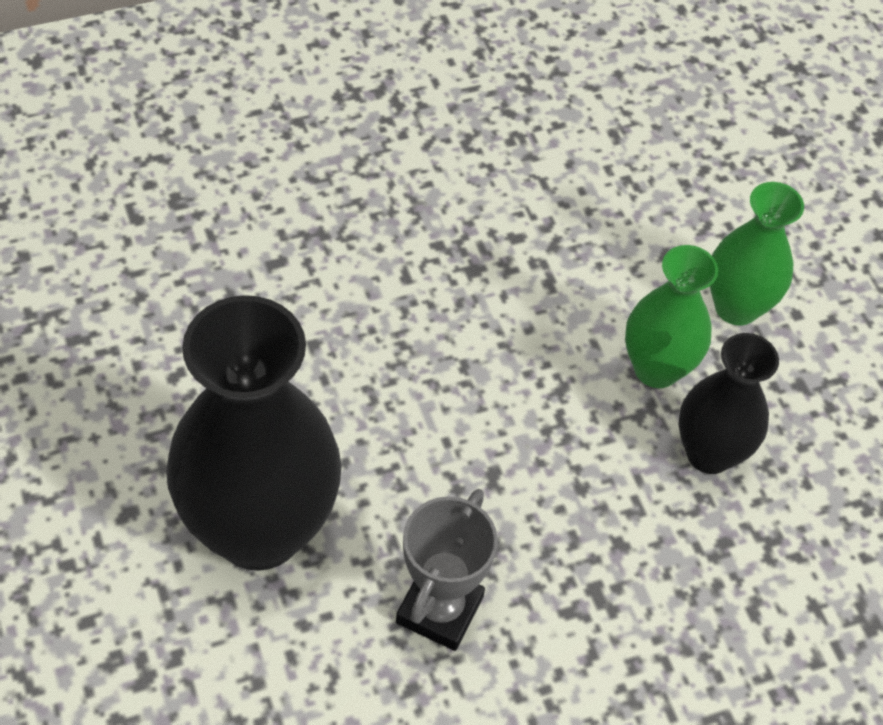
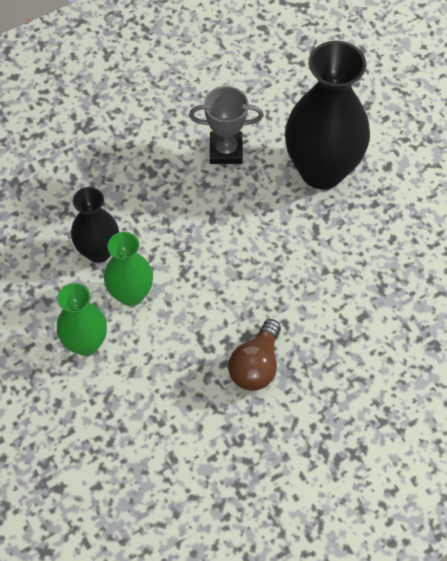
camera: 175 degrees right, 5 degrees up
grey trophy [396,489,498,651] -> grey trophy turned 75 degrees clockwise [189,86,264,164]
none -> brown light bulb [228,319,281,391]

